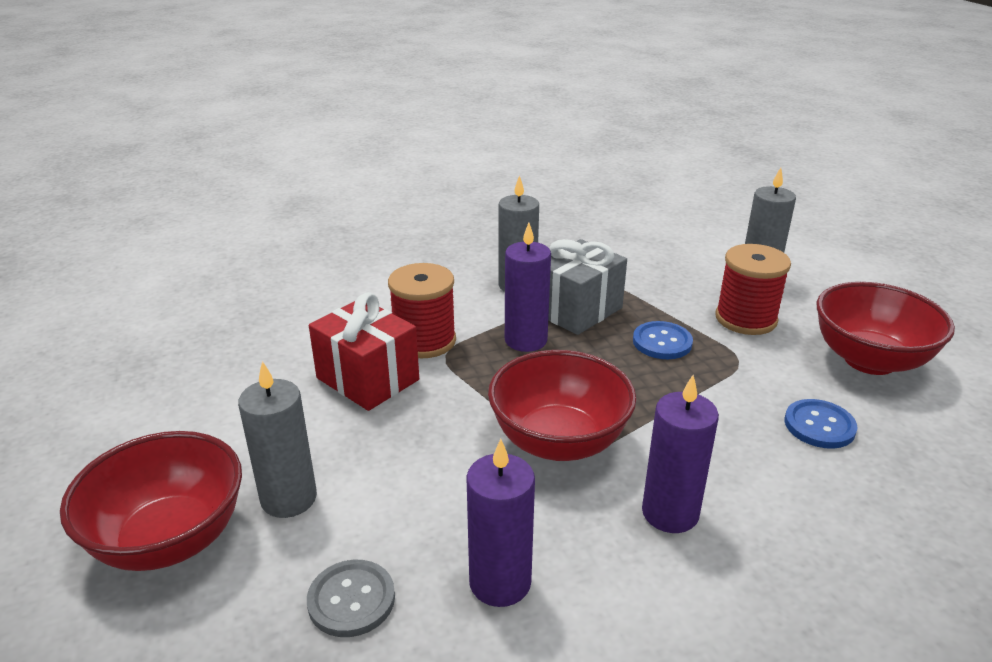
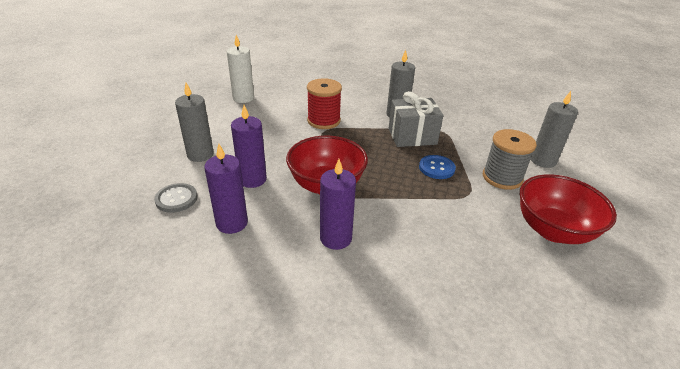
camera: 35 degrees right, 5 degrees up
red bowl [60,431,242,571] -> none
red gift [309,292,419,411] -> none
purple candle [505,223,551,352] -> purple candle moved to [231,105,267,188]
red spool [715,244,791,335] -> grey spool [483,129,537,190]
blue button [785,399,858,449] -> none
none -> white candle [227,35,254,103]

